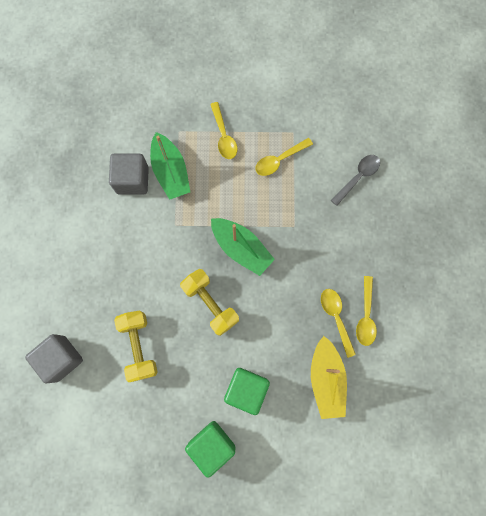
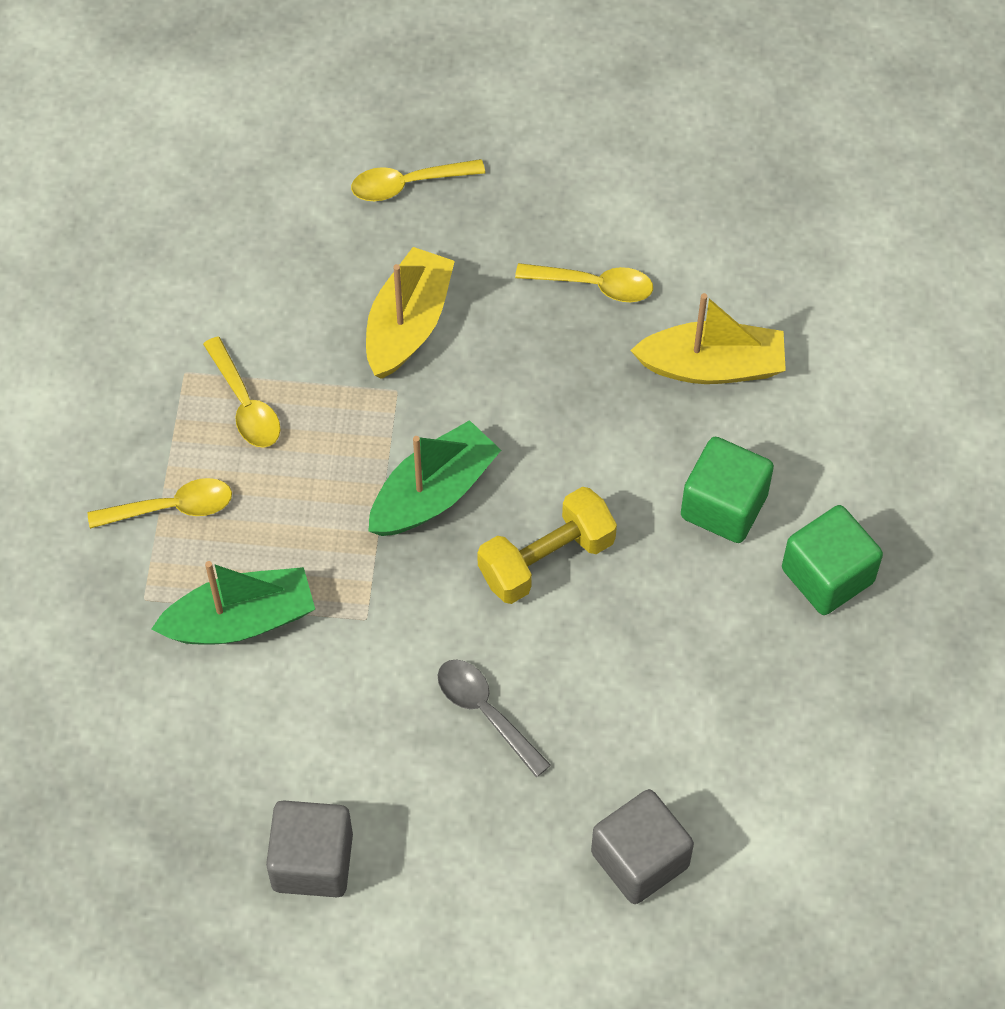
camera: 85 degrees left, 15 degrees down
grey cube [109,153,149,195] -> grey cube moved to [266,800,353,897]
yellow dumbbell [114,311,158,382] -> none
yellow spoon [321,289,356,358] -> yellow spoon moved to [351,159,485,201]
grey spoon [331,155,380,206] -> grey spoon moved to [438,660,551,777]
none -> yellow boat [366,247,455,379]

